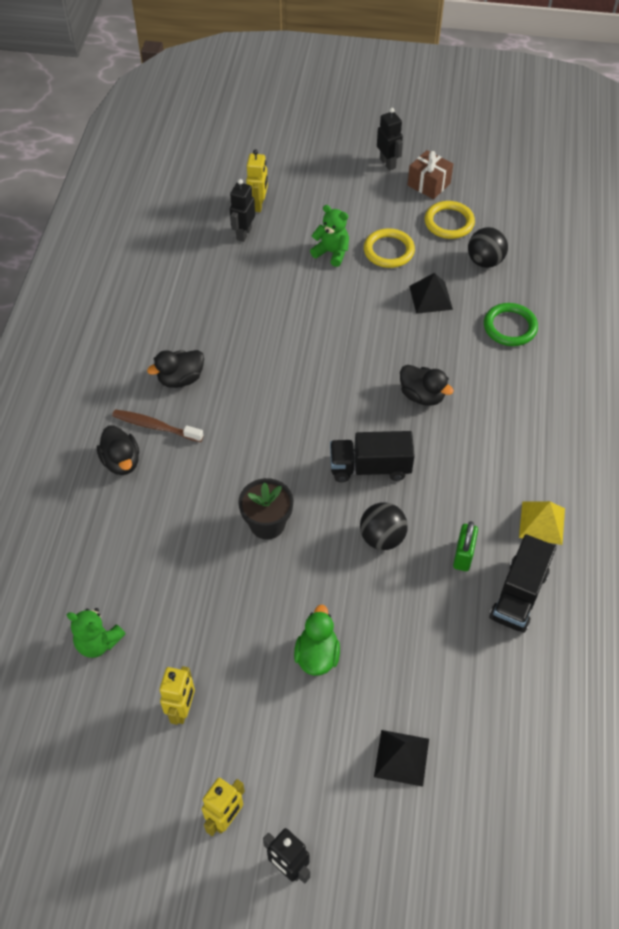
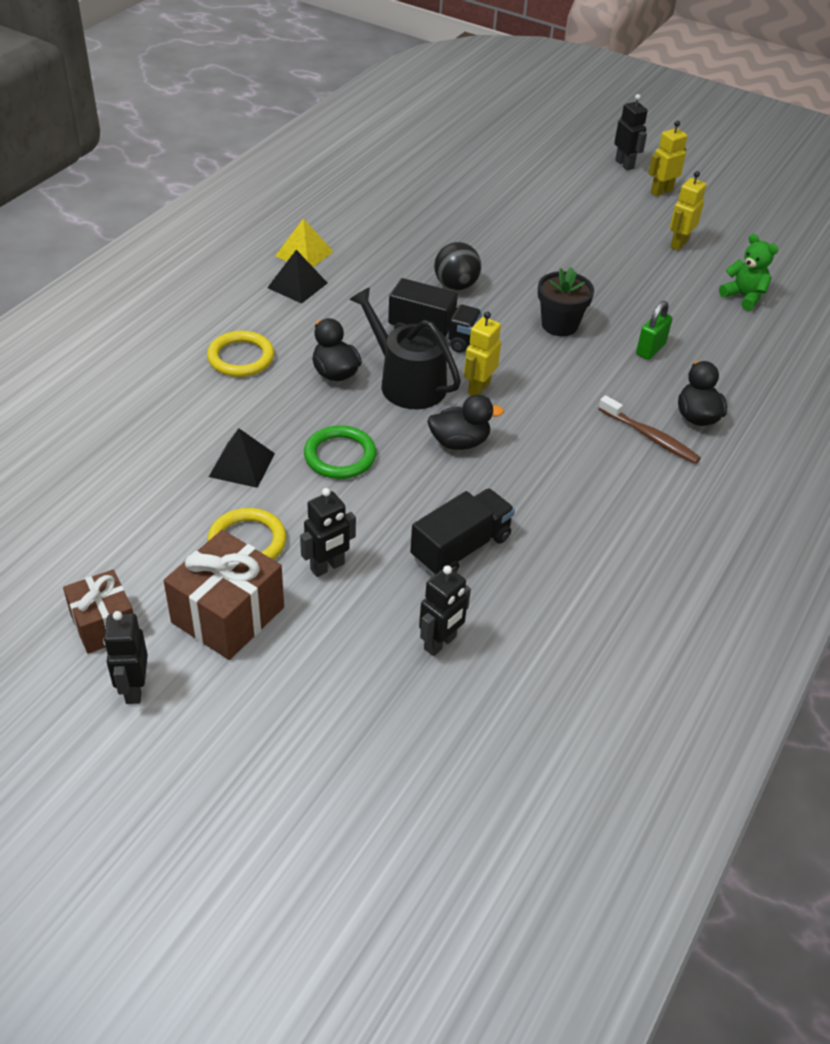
camera: 160 degrees left, 10 degrees down
black duck [147,350,204,388] -> black duck moved to [427,394,504,450]
yellow robot [246,149,268,212] -> yellow robot moved to [464,312,501,396]
green duck [294,605,340,676] -> none
green teddy bear [310,205,349,267] -> black robot [300,488,356,577]
black pyramid [374,730,429,787] -> black pyramid moved to [267,250,327,304]
yellow ring [425,201,475,239] -> yellow ring moved to [207,331,274,377]
green padlock [453,521,478,571] -> green padlock moved to [636,301,672,360]
black ball [468,227,508,268] -> none
green ring [484,303,538,346] -> green ring moved to [304,425,377,479]
black truck [489,534,556,633] -> black truck moved to [410,488,515,576]
none -> brown gift [164,530,284,660]
none -> black watering can [349,287,461,409]

